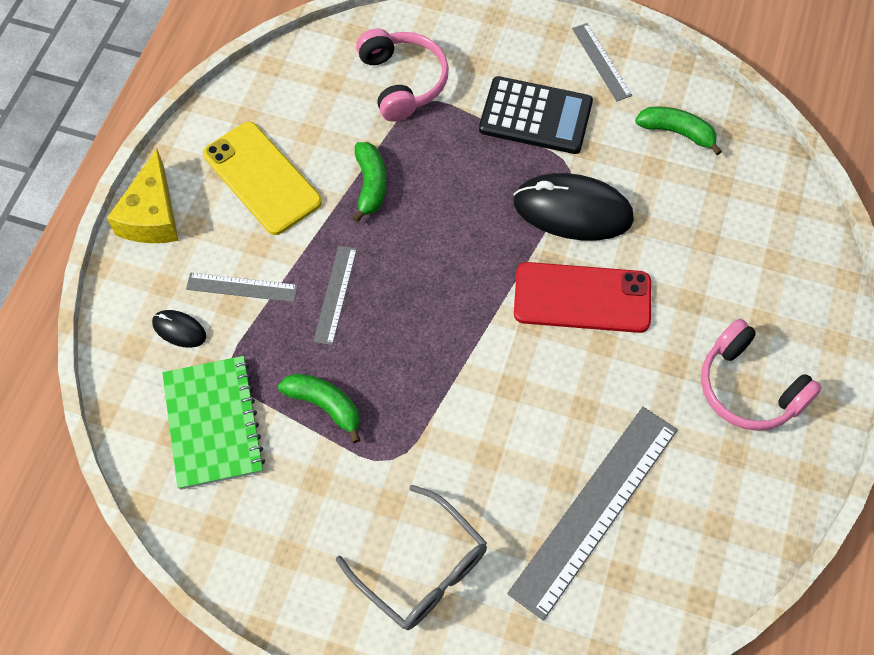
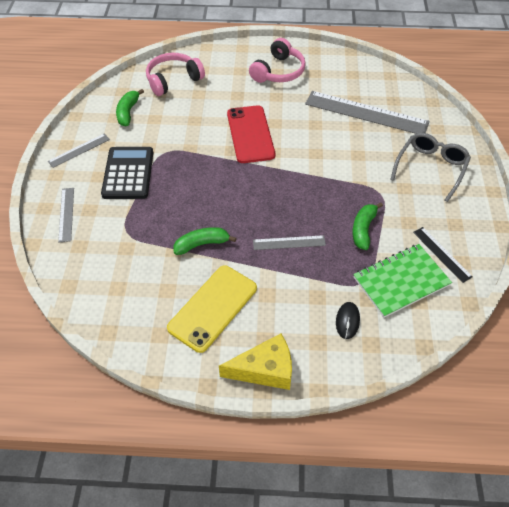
camera: 105 degrees left, 10 degrees down
grey ruler [186,272,298,302] -> grey ruler moved to [58,188,74,242]
pink headphones [356,29,449,122] -> pink headphones moved to [146,53,205,96]
black mouse [513,173,634,240] -> none
none -> black ruler [413,227,473,283]

